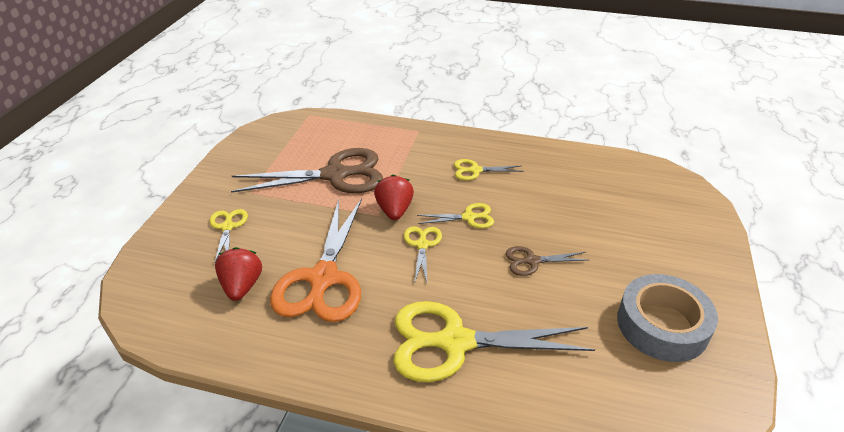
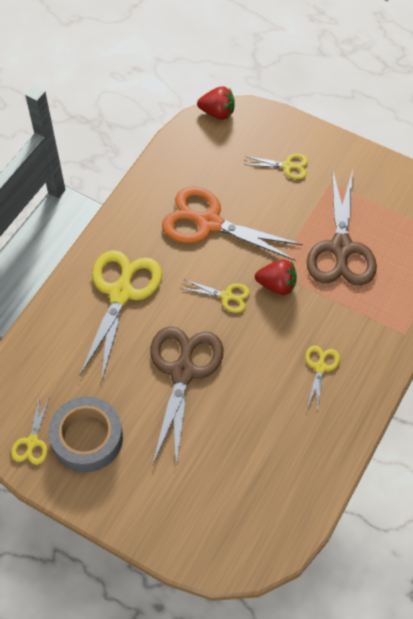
camera: 105 degrees right, 20 degrees up
red strawberry [215,247,262,301] -> red strawberry moved to [197,87,235,120]
yellow scissors [417,203,494,228] -> yellow scissors moved to [11,397,50,465]
brown scissors [506,246,588,276] -> brown scissors [150,327,224,468], size x2.12

